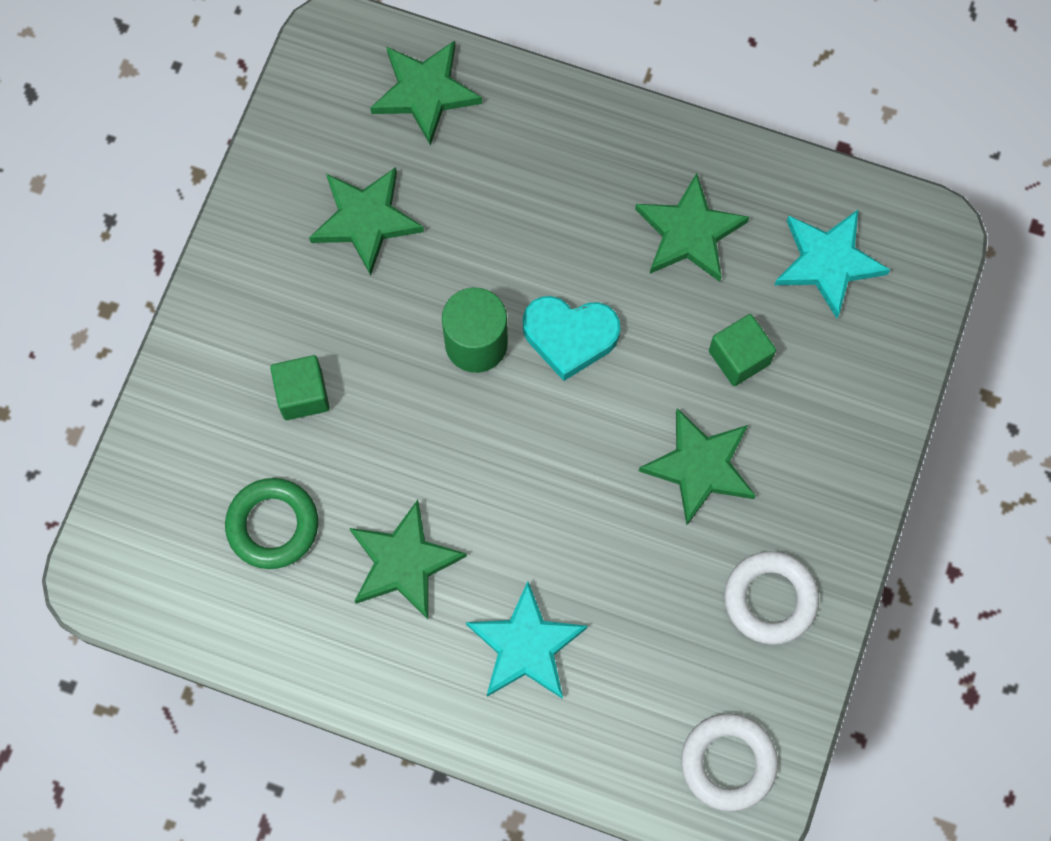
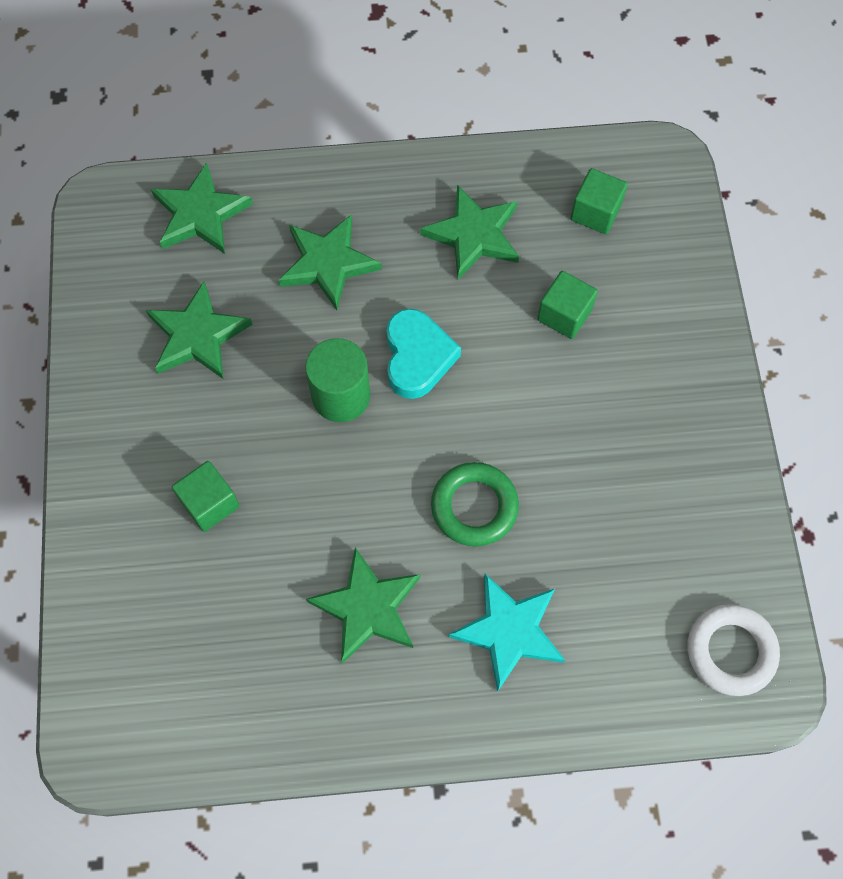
camera: 25 degrees left, 5 degrees down
green ring [225,478,318,569] -> green ring moved to [431,462,519,546]
turquoise heart [523,296,620,381] -> turquoise heart turned 75 degrees counterclockwise [386,309,461,399]
green star [639,408,756,525] -> green star moved to [278,214,382,310]
white ring [724,551,819,645] -> none
turquoise star [774,210,890,319] -> green cube [570,168,628,234]

